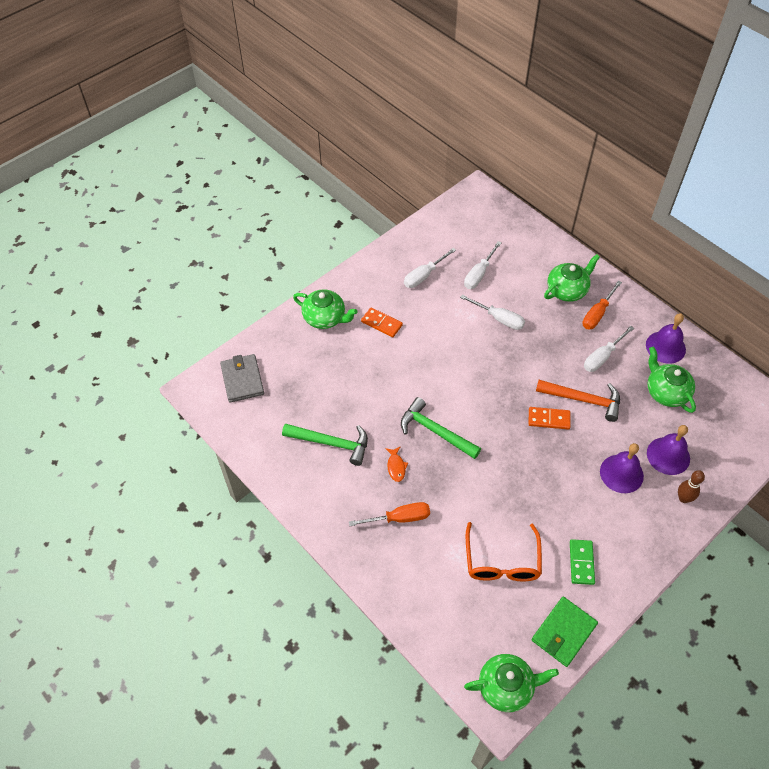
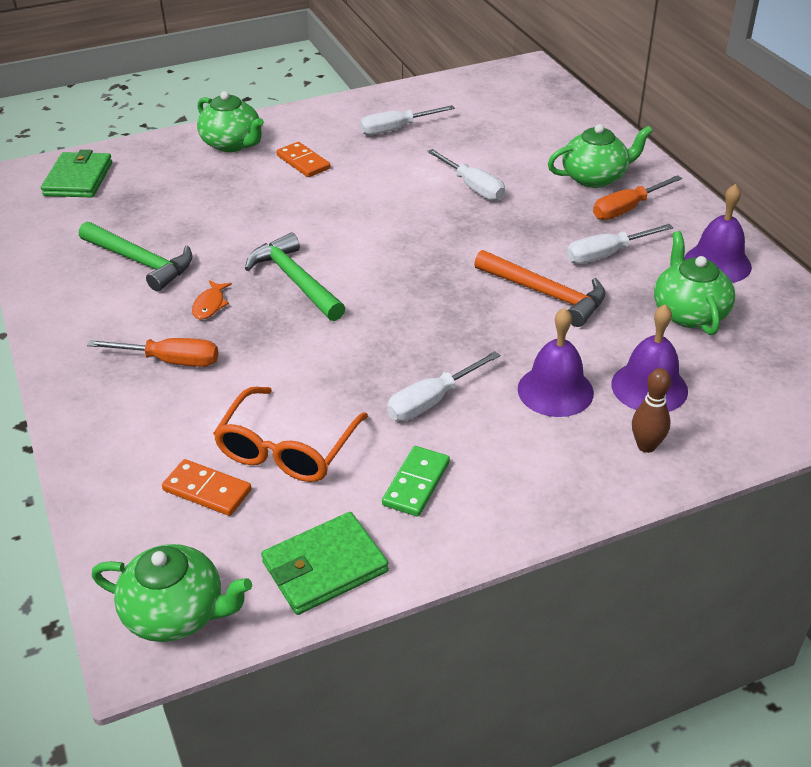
camera: 20 degrees right, 15 degrees down
grey wallet [220,354,264,403] -> green wallet [41,150,112,197]
white screwdriver [464,241,501,289] -> white screwdriver moved to [387,351,500,421]
orange domino [528,407,570,429] -> orange domino moved to [162,459,252,516]

